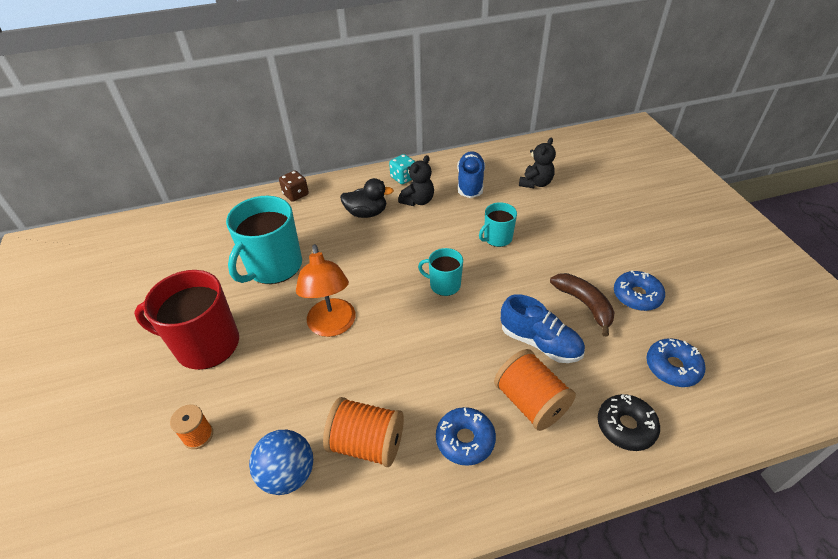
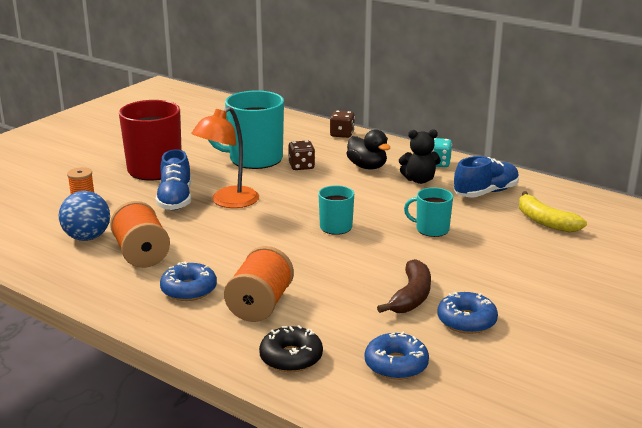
camera: 50 degrees right, 20 degrees down
blue shoe [501,294,585,363] -> blue shoe moved to [156,149,191,210]
black teddy bear [519,137,556,188] -> yellow banana [519,191,587,233]
none -> brown dice [288,140,315,170]

